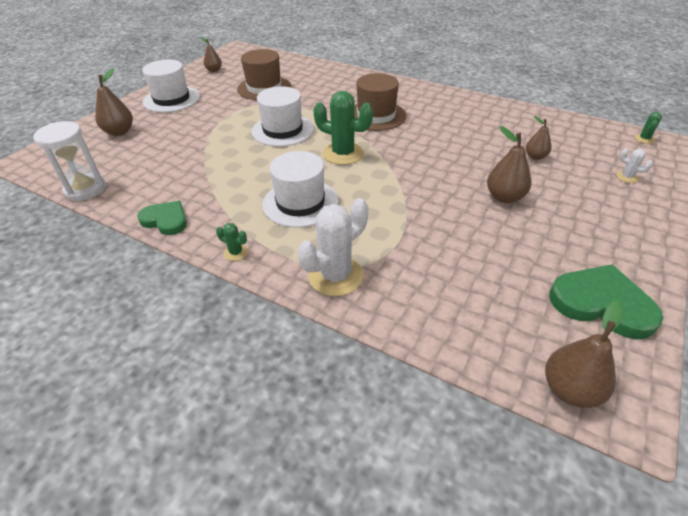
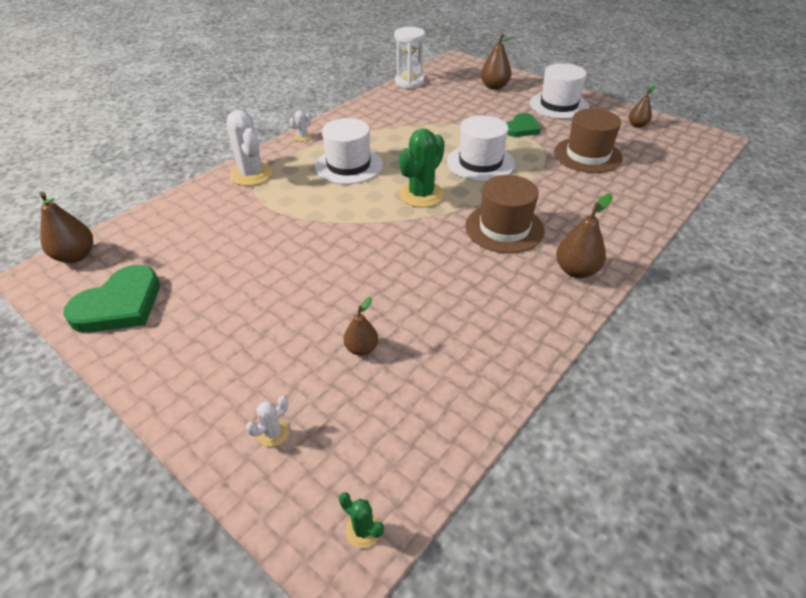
camera: 100 degrees right, 0 degrees up
green heart [137,201,187,235] -> green heart moved to [507,113,541,137]
green cactus [216,223,248,261] -> white cactus [290,111,312,141]
brown pear [487,126,531,203] -> brown pear moved to [556,193,613,278]

